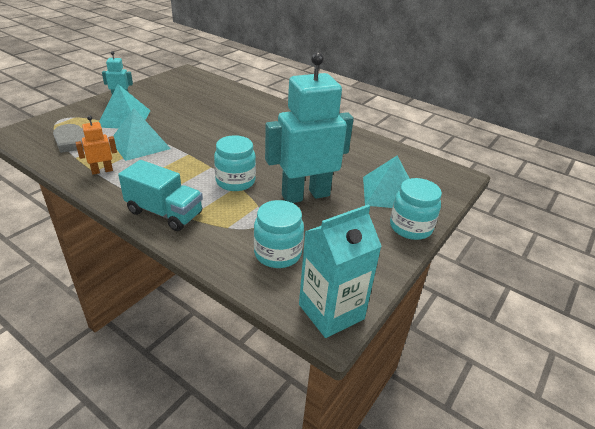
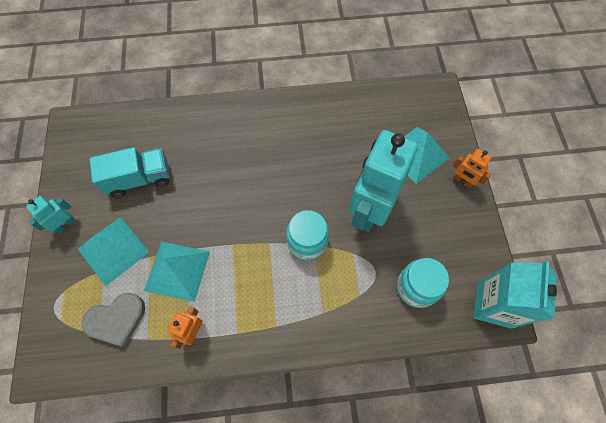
camera: 40 degrees left, 30 degrees up
turquoise truck [118,160,203,231] -> turquoise truck moved to [89,147,170,198]
turquoise jar [390,178,442,240] -> orange robot [453,149,492,188]

